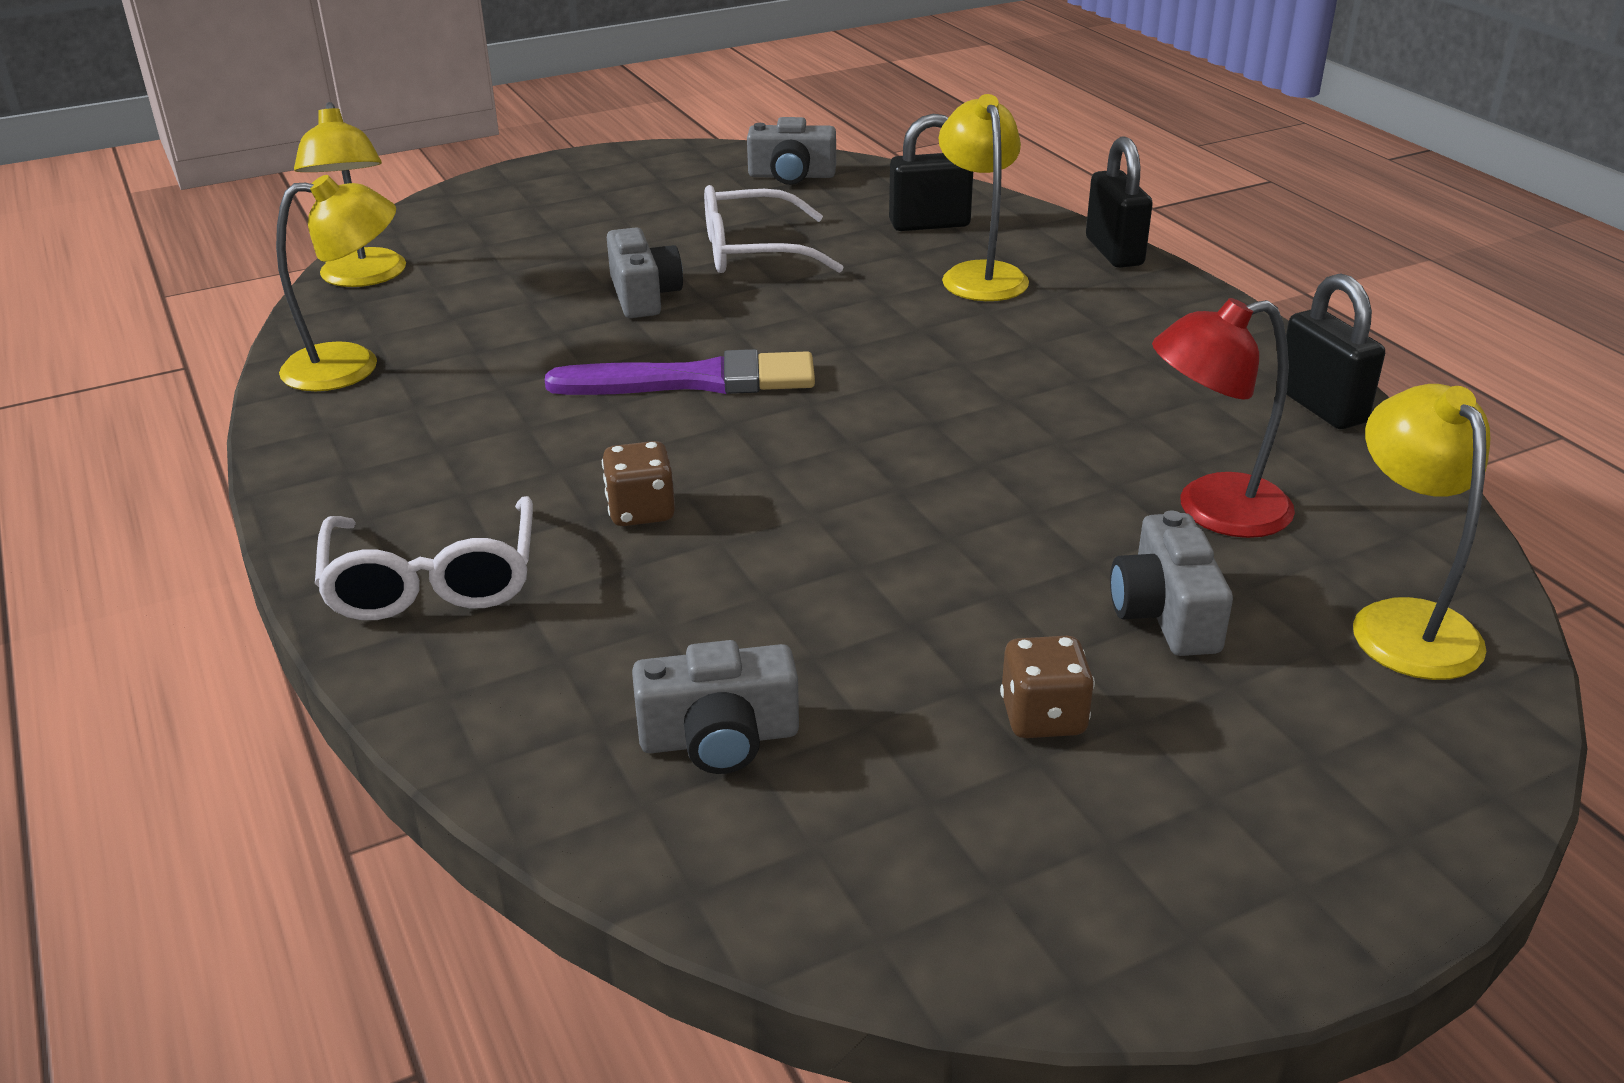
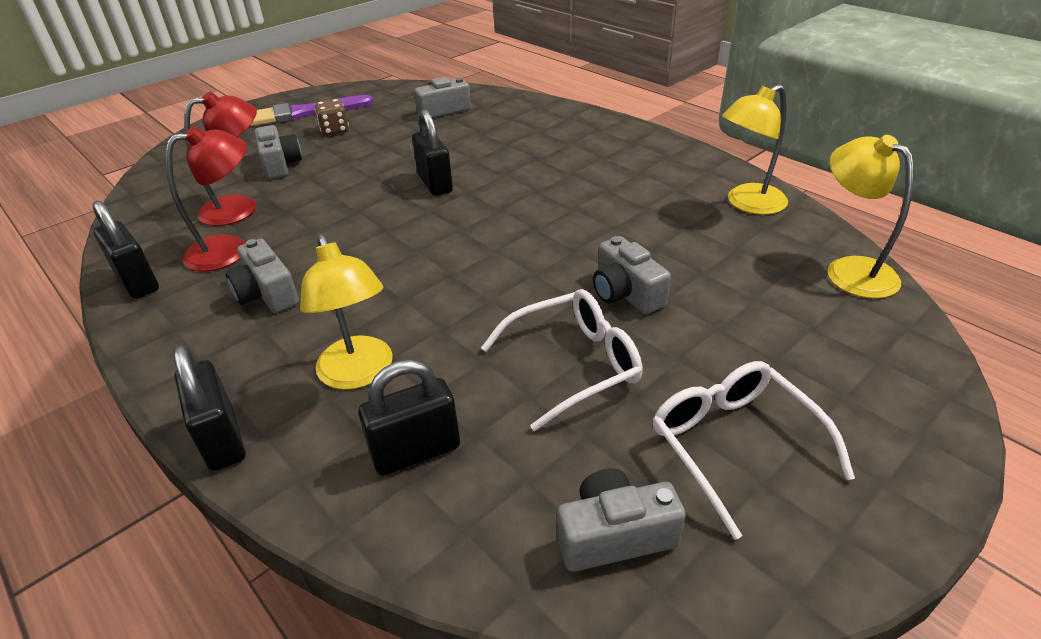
camera: 165 degrees right, 5 degrees up
white glasses [315,496,533,620] -> white glasses moved to [653,361,855,540]
purple brush [545,349,815,395] -> purple brush moved to [250,95,373,126]
brown dice [602,441,675,526] -> none
yellow lamp [1353,384,1490,680] -> none
none -> red lamp [166,126,246,272]
none -> grey camera [226,239,299,313]
none -> black padlock [412,109,453,196]

